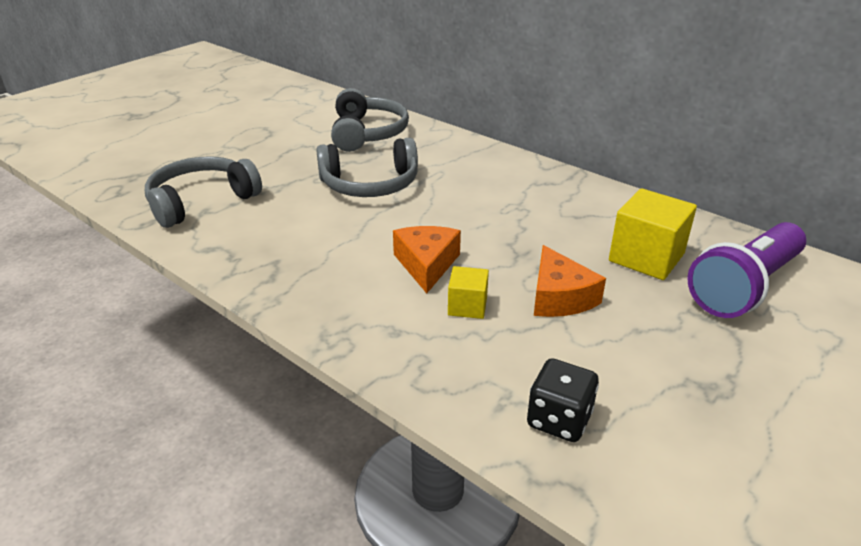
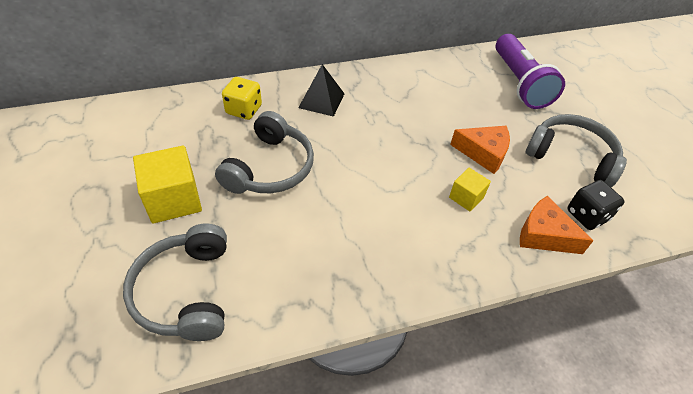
camera: 60 degrees left, 15 degrees up
grey headphones [331,88,409,152] -> grey headphones moved to [526,114,627,188]
orange cheese [393,226,461,293] -> orange cheese moved to [520,196,593,254]
yellow cube [609,188,697,280] -> yellow cube moved to [133,145,202,224]
none -> yellow dice [222,77,262,120]
none -> black pyramid [298,64,344,117]

